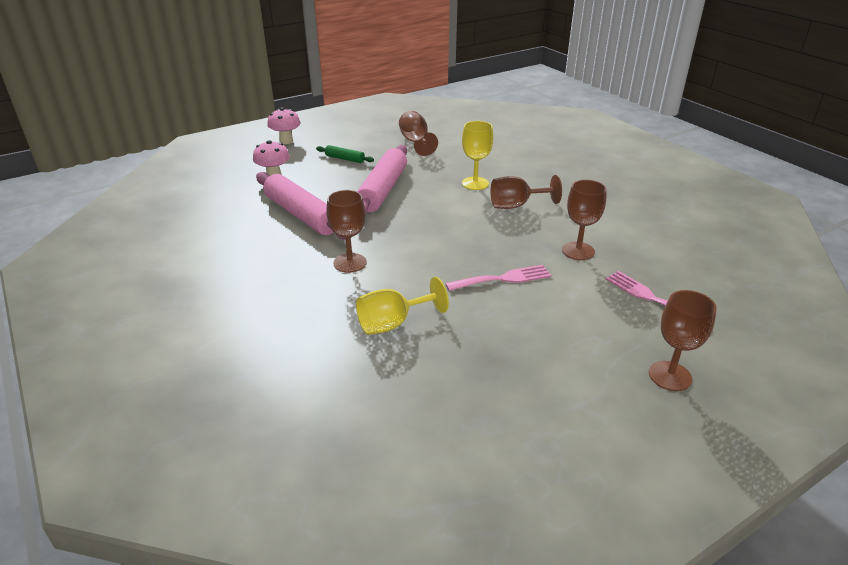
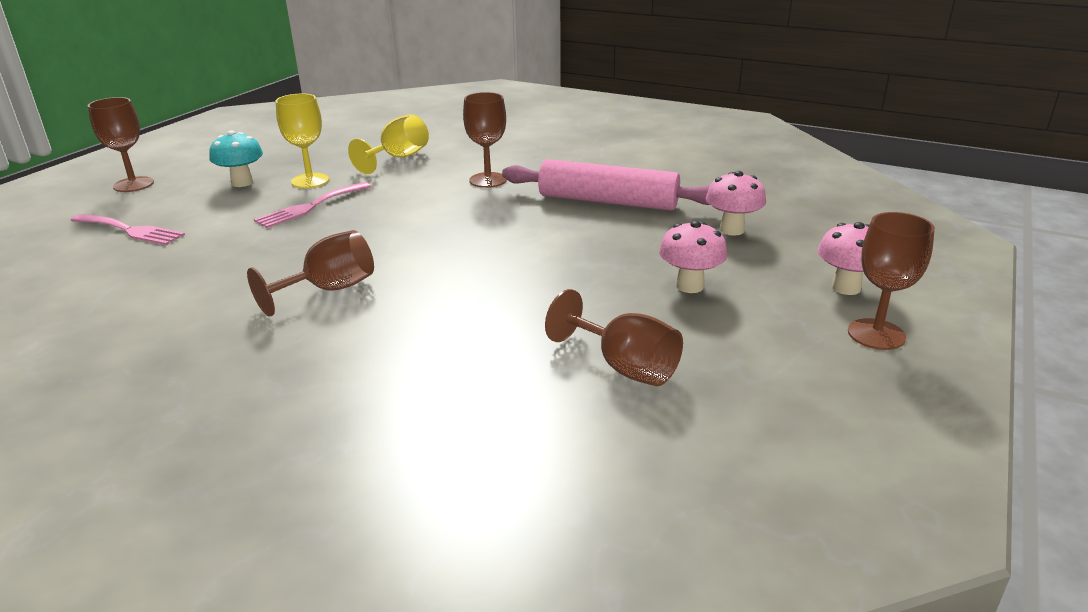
camera: 150 degrees right, 5 degrees down
green rolling pin [316,145,374,163] -> pink mushroom [659,221,728,293]
pink rolling pin [357,145,407,216] -> none
yellow goblet [462,121,493,190] -> yellow goblet moved to [276,94,329,188]
brown goblet [562,179,607,260] -> brown goblet moved to [848,212,935,350]
none -> turquoise mushroom [209,130,263,187]

